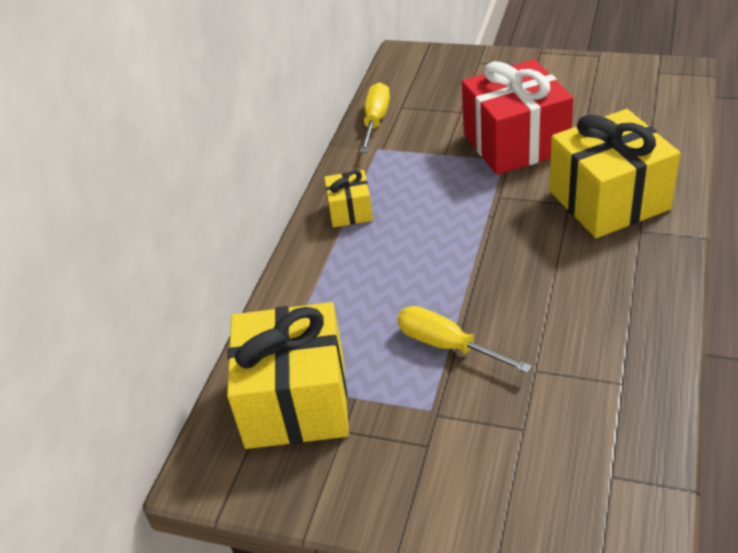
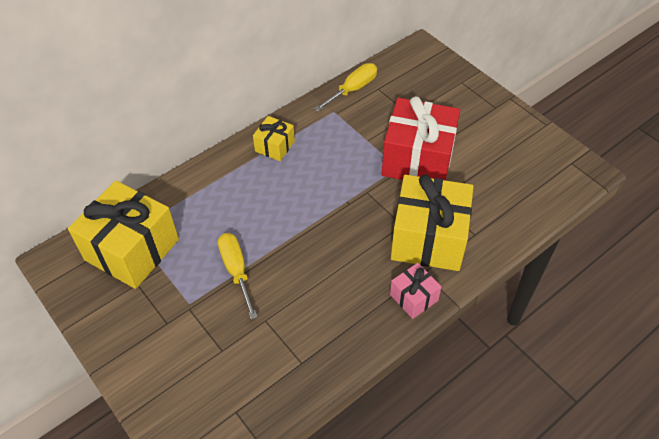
camera: 30 degrees right, 10 degrees up
none -> pink gift [390,263,442,319]

